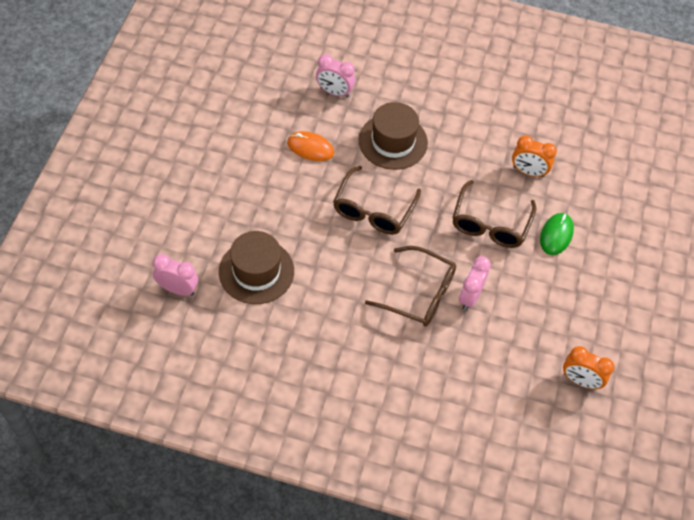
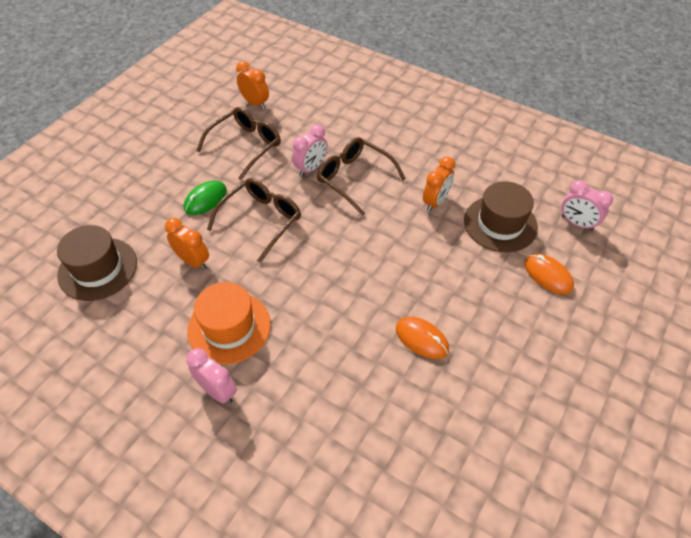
camera: 160 degrees left, 5 degrees down
pink clock [316,54,355,98] -> pink clock moved to [187,348,237,404]
brown glasses [333,166,421,235] -> brown glasses moved to [196,107,281,180]
brown hat [359,102,428,170] -> brown hat moved to [57,225,137,301]
none -> orange hat [187,282,271,364]
none -> orange clock [423,157,455,212]
none -> orange mouse [525,254,574,294]

